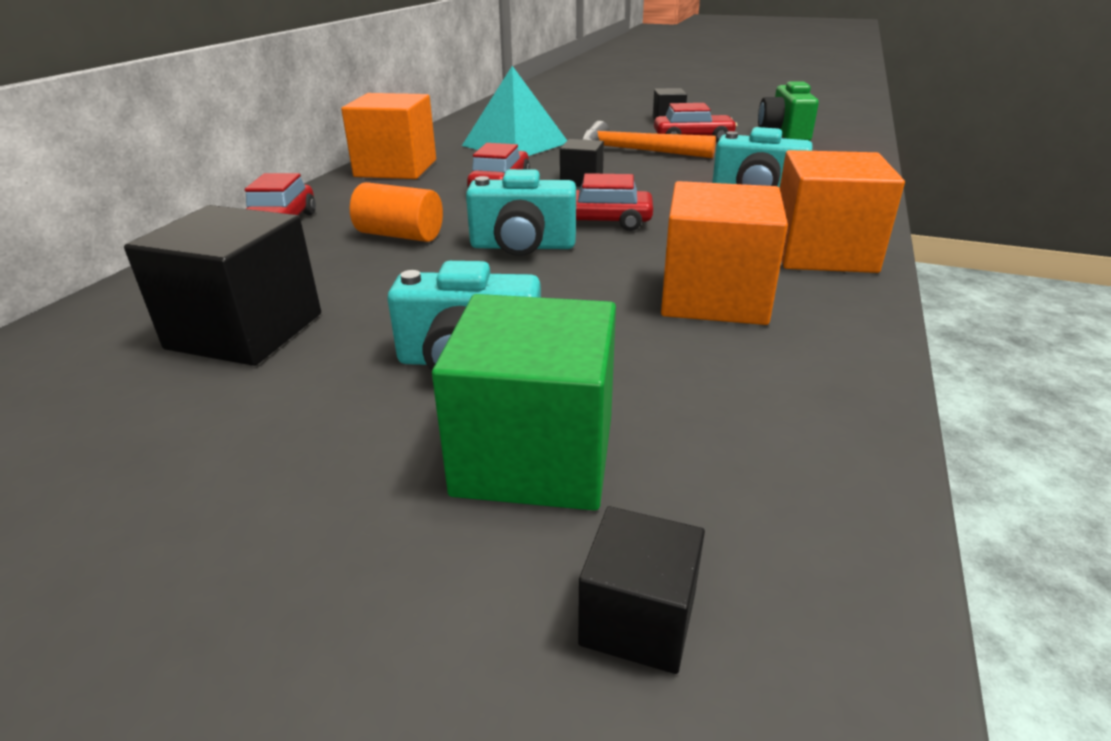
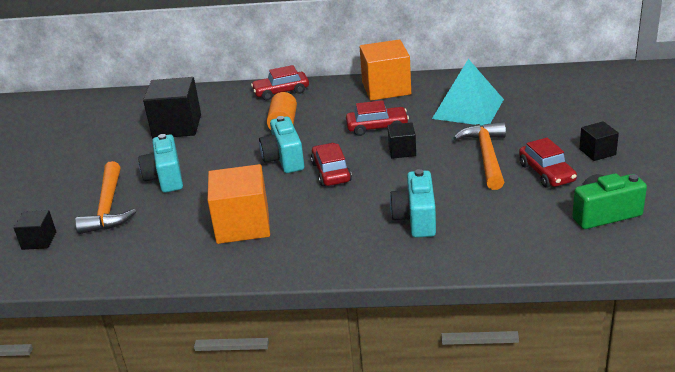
camera: 75 degrees right, 0 degrees up
green cube [432,294,616,511] -> orange hammer [75,161,136,234]
orange cube [780,150,905,273] -> none

